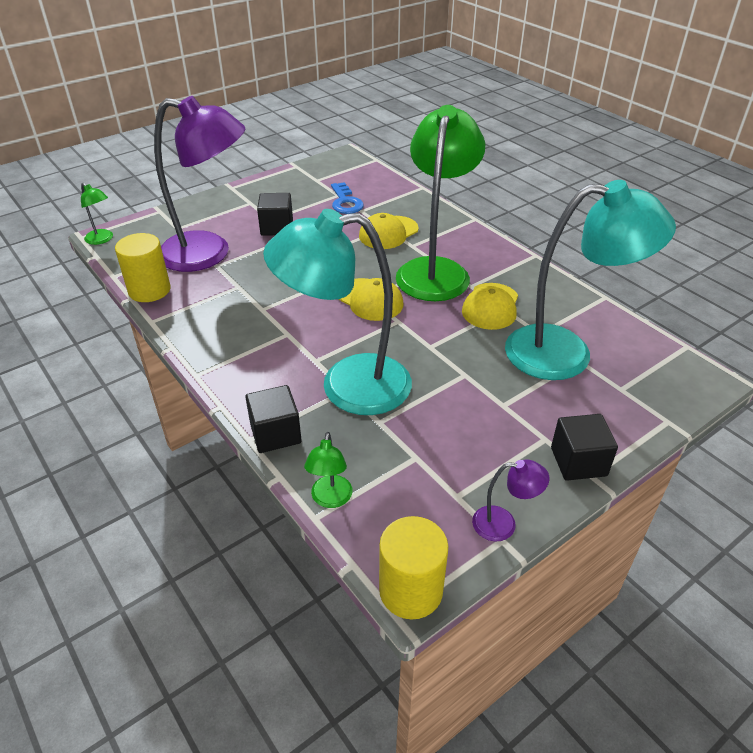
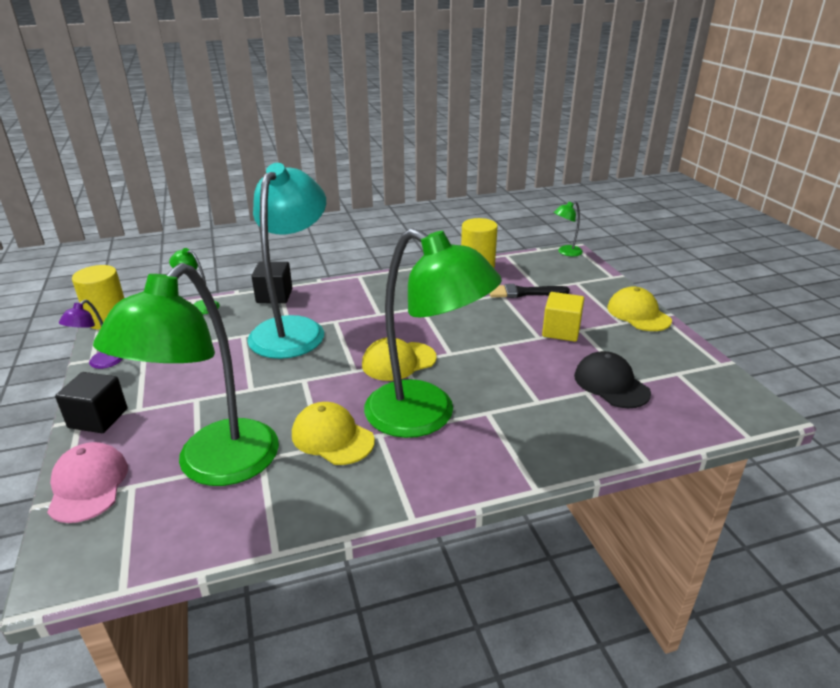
camera: 110 degrees right, 10 degrees down
purple lamp [154,96,245,272] -> black brush [489,284,570,298]
black cube [257,193,293,236] -> yellow cube [542,292,585,342]
blue key [331,182,364,214] -> black cap [574,351,651,408]
yellow cap [359,213,419,249] -> yellow cap moved to [608,287,672,331]
turquoise lamp [505,180,676,380] -> green lamp [93,263,279,486]
none -> pink cap [47,442,128,523]

